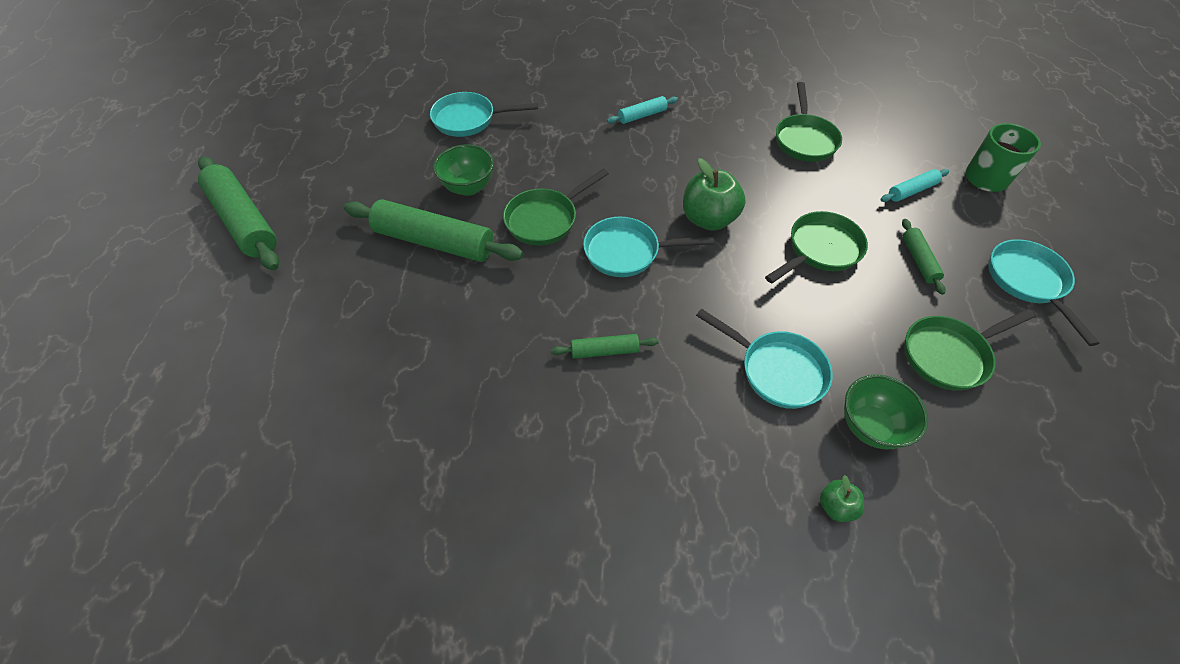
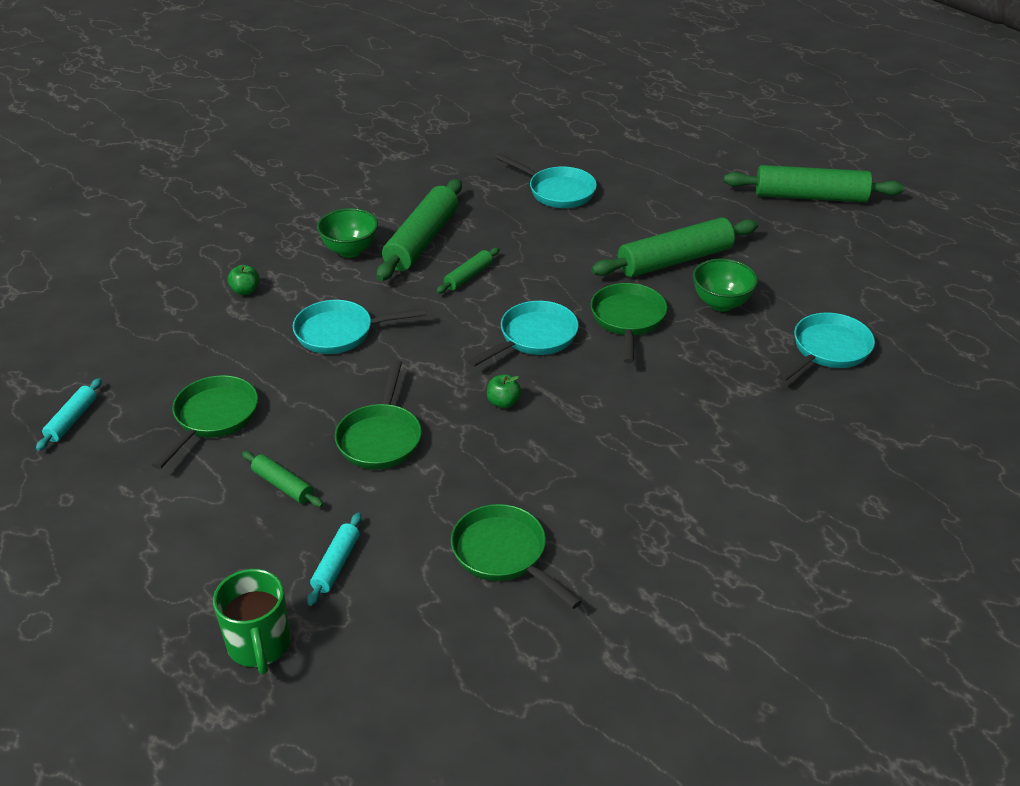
camera: 135 degrees right, 15 degrees down
turquoise rolling pin [607,96,678,124] -> turquoise rolling pin moved to [36,378,102,451]
green apple [683,158,746,231] -> green apple [487,374,522,408], size x0.50
green bowl [844,375,928,449] -> green bowl moved to [317,208,378,258]
turquoise pan [988,239,1100,346] -> turquoise pan moved to [495,154,597,208]
none -> green rolling pin [376,179,462,281]

